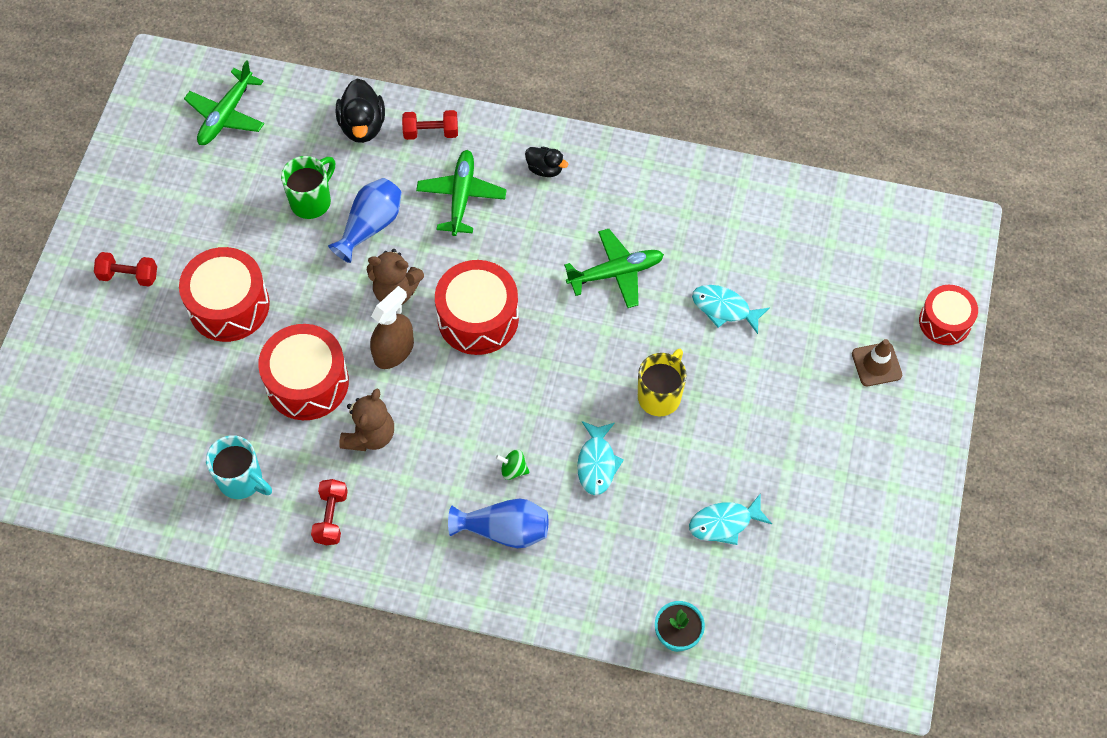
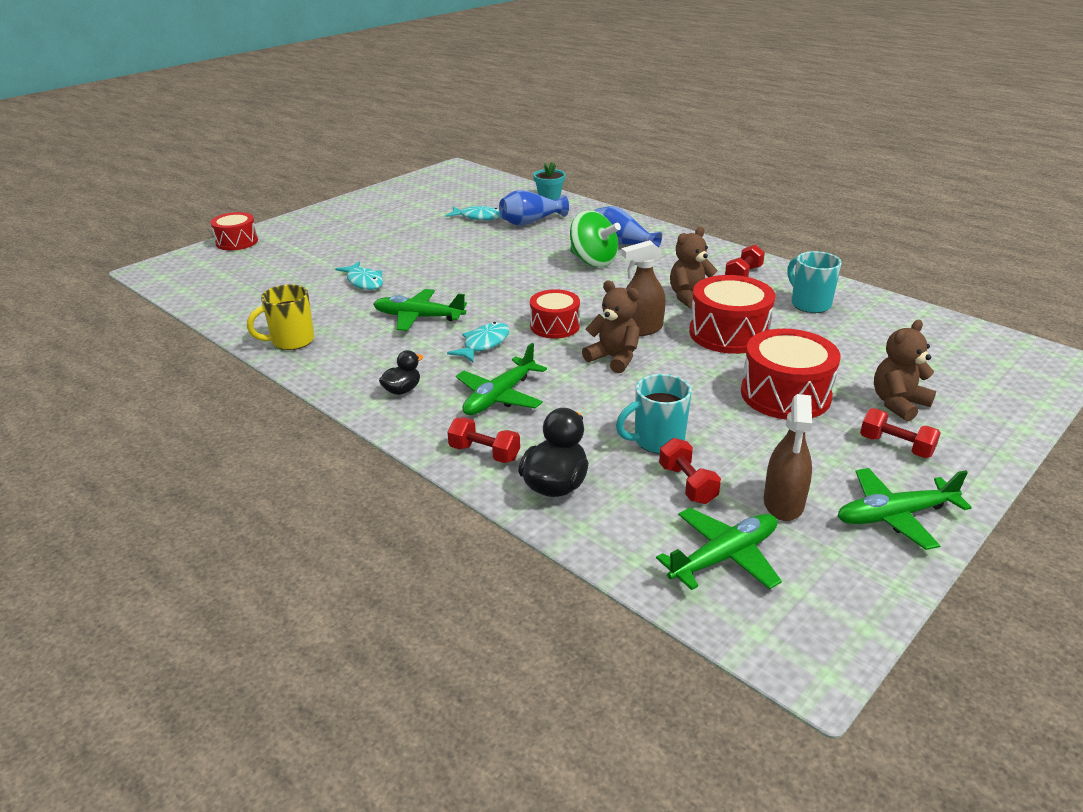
camera: 150 degrees left, 30 degrees down
green mug [281,156,335,219] -> turquoise mug [616,374,692,454]
blue vase [328,178,402,263] -> blue vase moved to [499,190,569,226]
red drum [435,260,519,355] -> red drum [530,289,580,339], size x0.64
green spinning top [496,449,530,480] -> green spinning top [570,210,621,267], size x2.26
black duck [525,147,568,177] -> black duck turned 75 degrees clockwise [379,350,423,395]
turquoise fish [577,421,624,495] -> turquoise fish moved to [447,322,509,363]
yellow mug [638,349,687,416] -> yellow mug moved to [247,284,314,350]
brown traffic cone [852,339,902,386] -> none
none -> red dumbbell [659,438,721,504]
none -> brown spray bottle [764,394,812,521]
none -> green plane [838,468,972,550]
none -> brown teddy bear [874,320,936,422]

